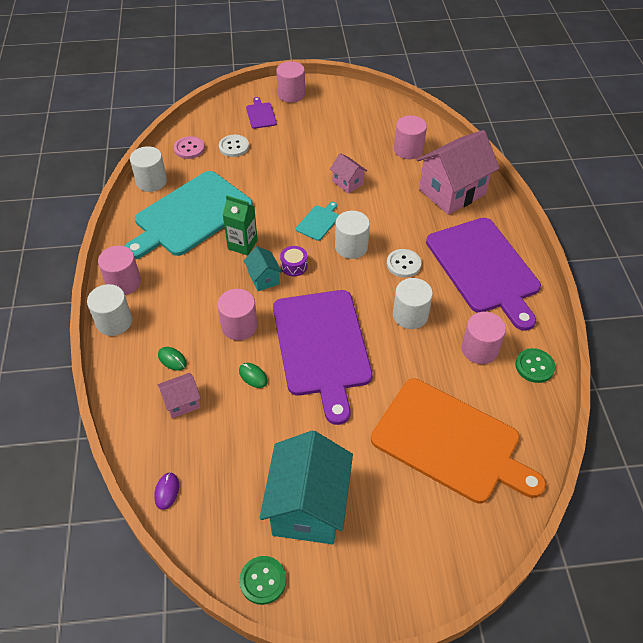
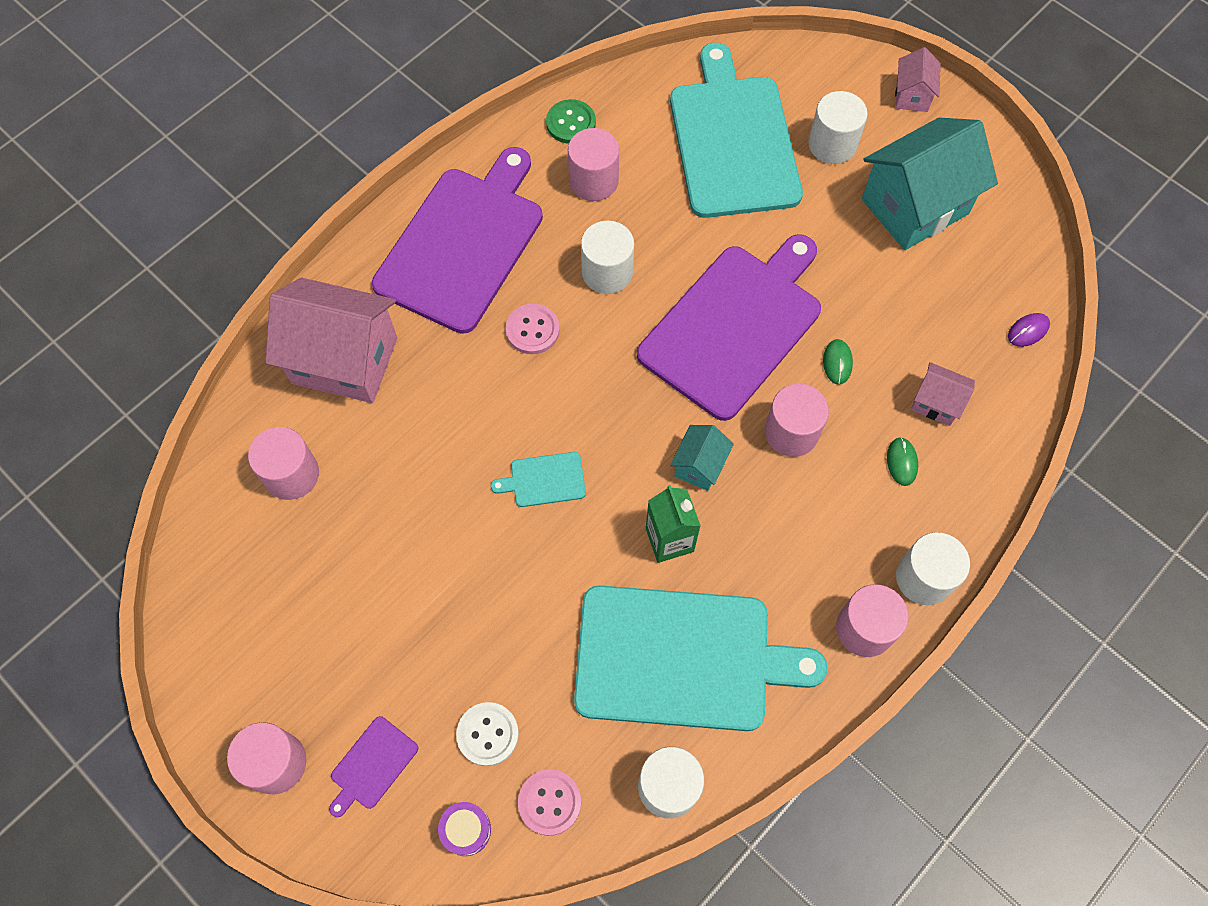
camera: 130 degrees left, 15 degrees up
green button [239,556,286,605] -> none
purple drum [280,246,308,276] -> purple drum moved to [438,802,491,856]
pink house [330,153,367,194] -> pink house moved to [895,47,941,112]
white cylinder [335,211,370,259] -> white cylinder moved to [808,91,868,164]
orange cutting board [371,379,546,503] -> turquoise cutting board [670,43,803,218]
white button [387,249,421,278] -> pink button [506,304,560,354]

